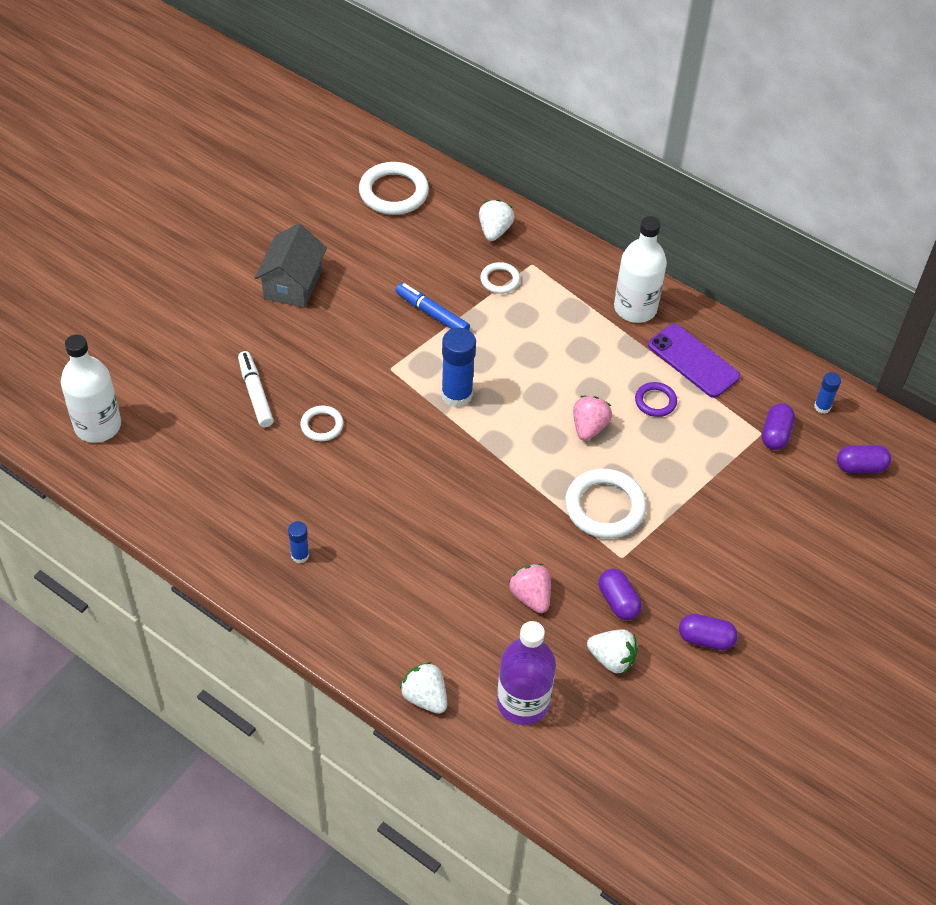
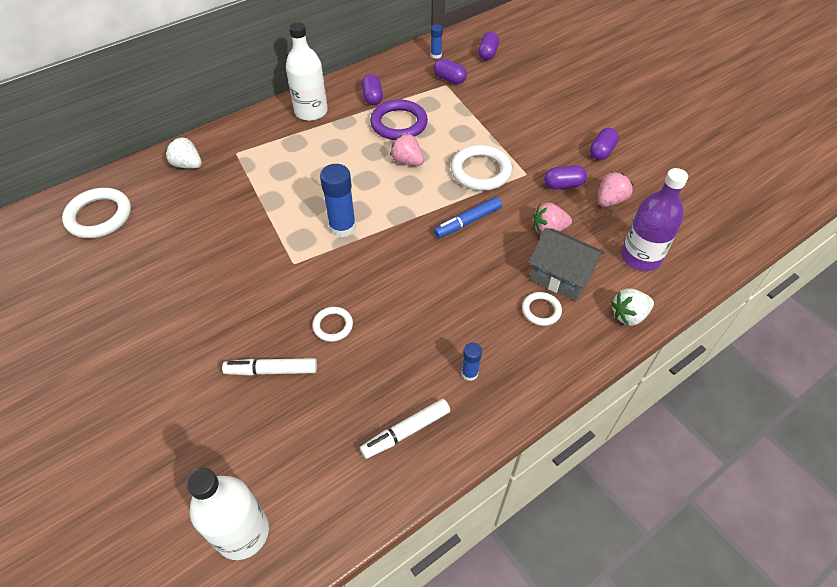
camera: 70 degrees left, 0 degrees up
grey house [255,223,327,308] -> grey house moved to [529,228,605,301]
blue marker [395,283,470,330] -> blue marker moved to [434,197,502,238]
white ring [480,262,520,294] -> white ring moved to [522,292,562,326]
white strawberry [587,629,638,674] -> pink strawberry [598,172,633,207]
purple ring [635,382,677,417] -> purple ring [370,99,428,140], size x1.83
purple phone [648,324,740,398] -> purple capsule [362,74,383,105]
none -> white marker [360,399,450,459]

